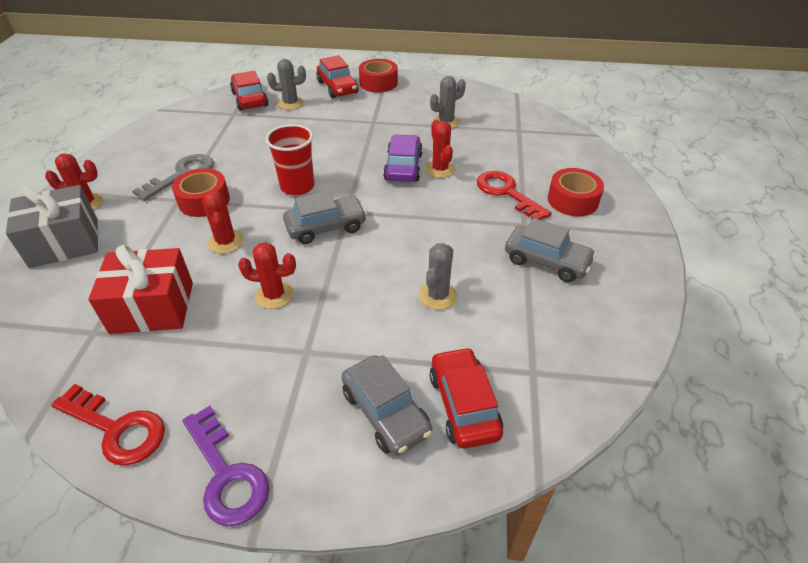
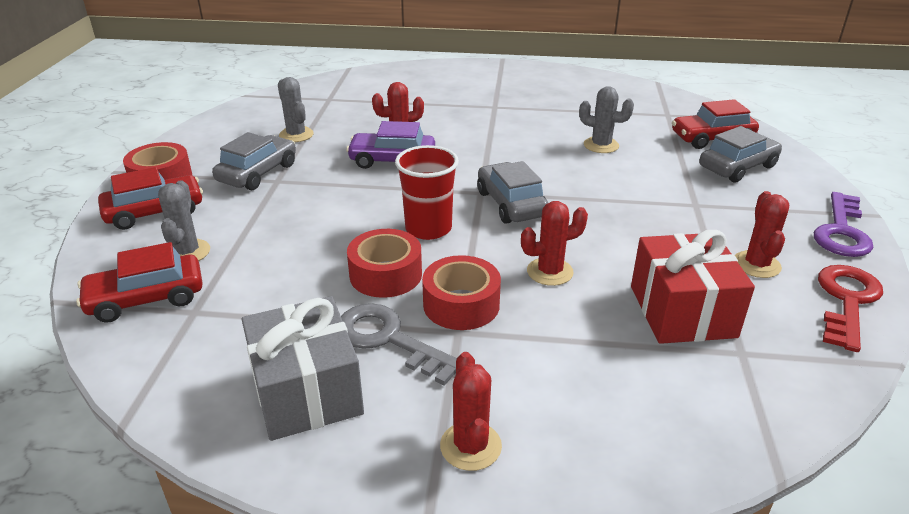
camera: 90 degrees left, 10 degrees down
grey gift [6,185,99,268] -> grey gift moved to [242,296,364,441]
purple key [182,406,269,526] -> purple key turned 150 degrees clockwise [814,192,874,257]
red cactus [238,242,296,309] -> red cactus moved to [735,191,789,278]
red key [477,171,552,220] -> none
grey car [505,218,596,282] -> grey car moved to [212,132,296,190]
red tape [548,168,604,216] -> red tape moved to [347,229,422,298]

